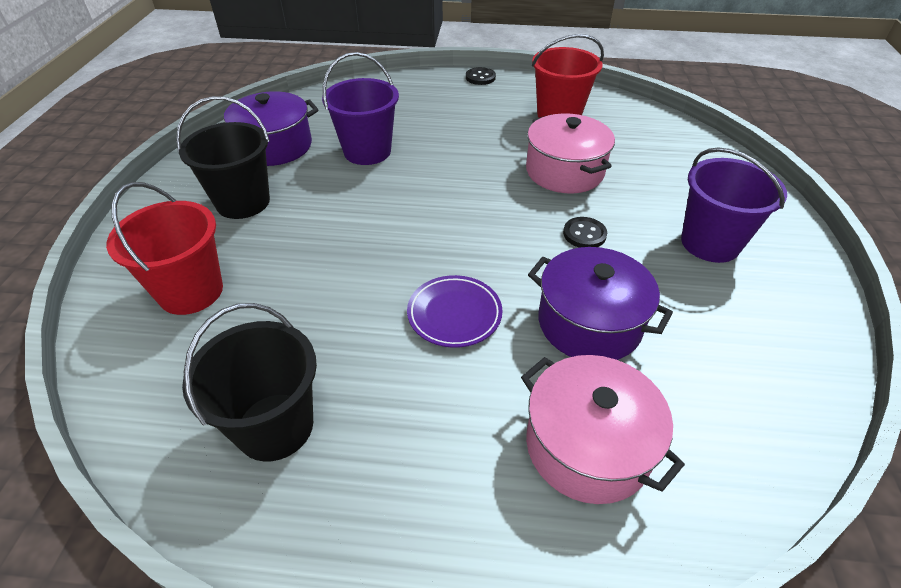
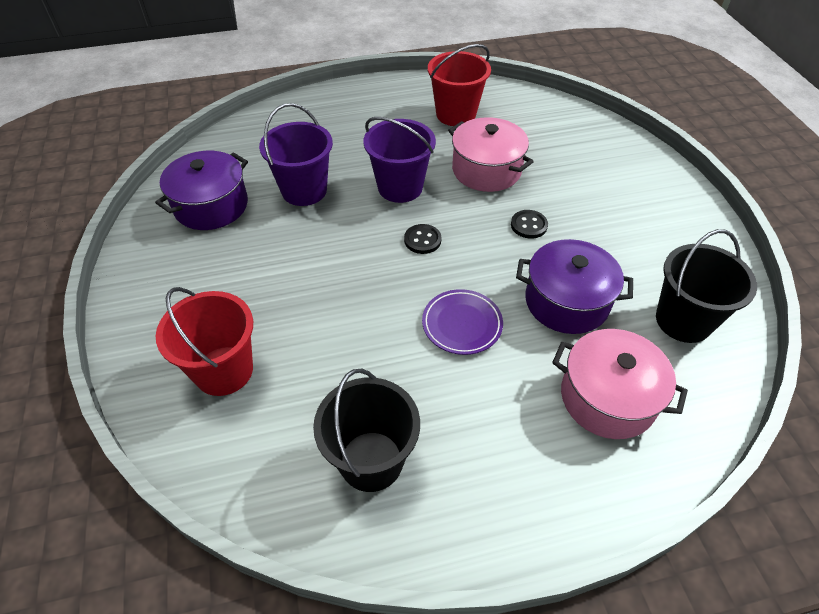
camera: 20 degrees left, 5 degrees up
black bucket [176,96,270,219] -> black bucket moved to [656,229,757,343]
black button [466,67,496,85] -> black button moved to [404,224,442,254]
purple bucket [681,147,787,263] -> purple bucket moved to [363,117,436,203]

